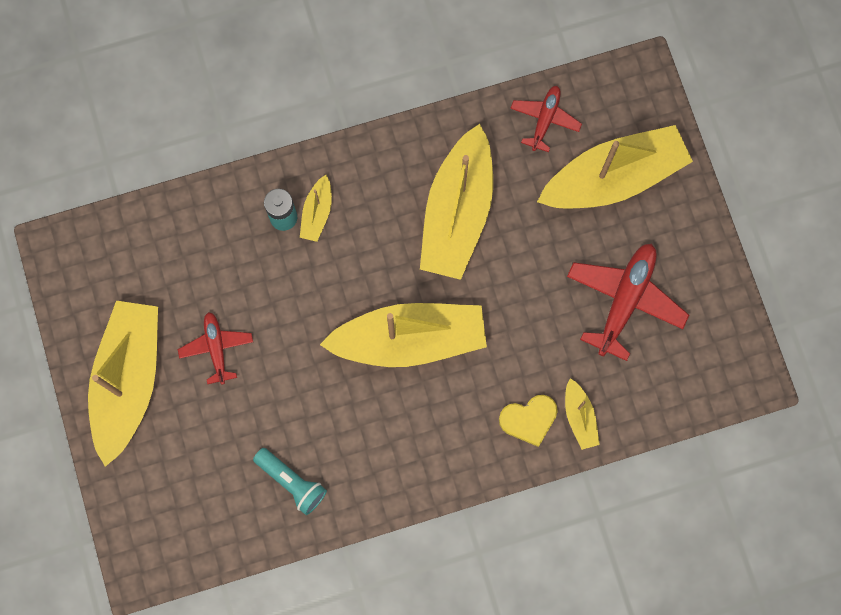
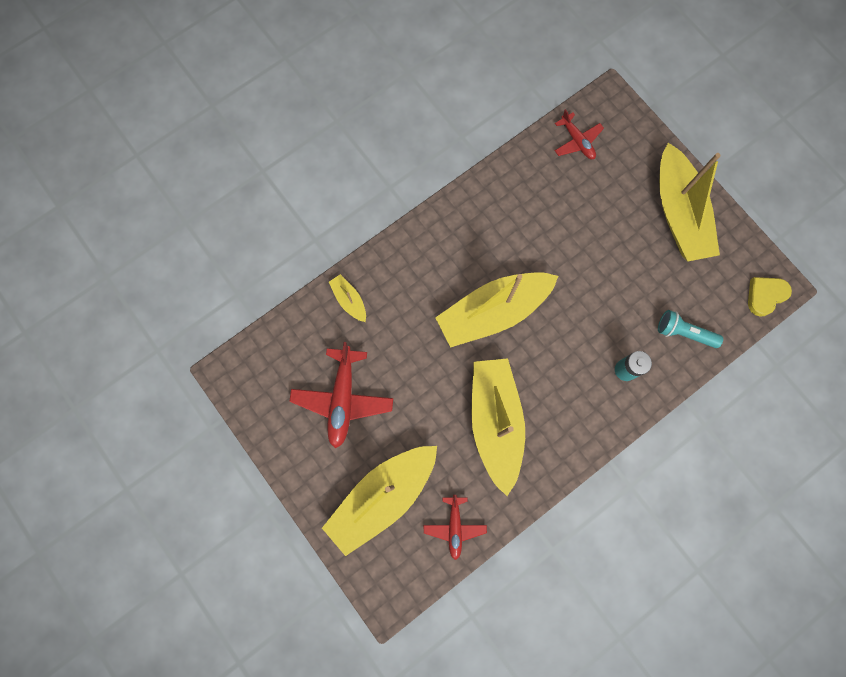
camera: 160 degrees right, 0 degrees up
red plane [178,312,253,385] -> red plane moved to [555,109,604,159]
turquoise flashlight [253,448,327,515] -> turquoise flashlight moved to [658,310,723,348]
yellow boat [300,175,332,242] -> none
yellow heart [499,395,558,447] -> yellow heart moved to [748,277,792,316]

